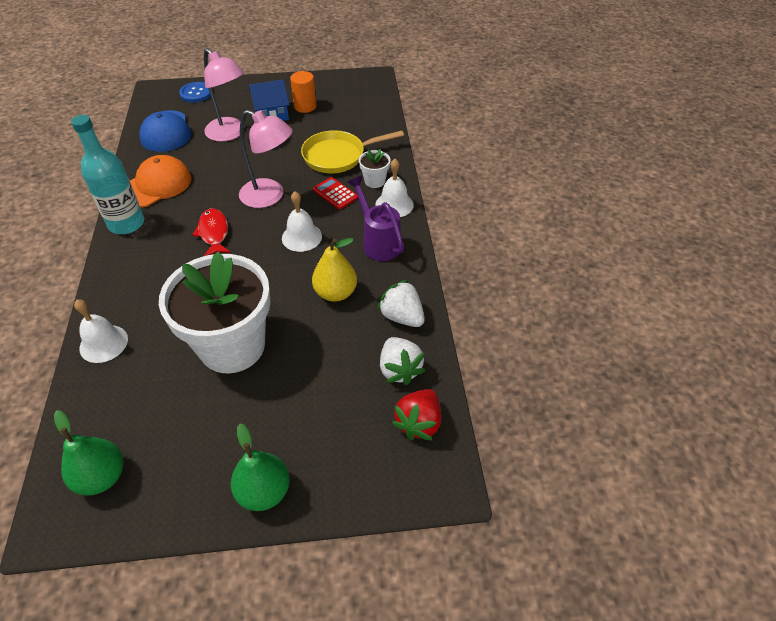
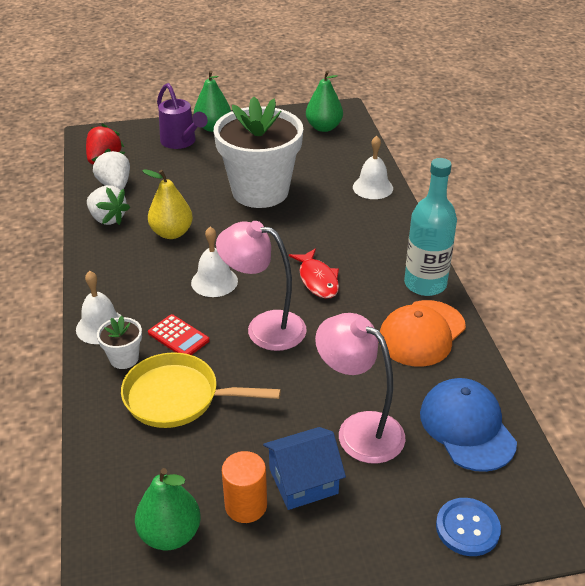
camera: 175 degrees right, 10 degrees down
yellow pan [301,130,404,173] -> yellow pan turned 150 degrees counterclockwise [121,352,281,428]
purple watering can [347,176,404,261] -> purple watering can moved to [157,83,208,149]
none -> green pear [135,468,201,550]

